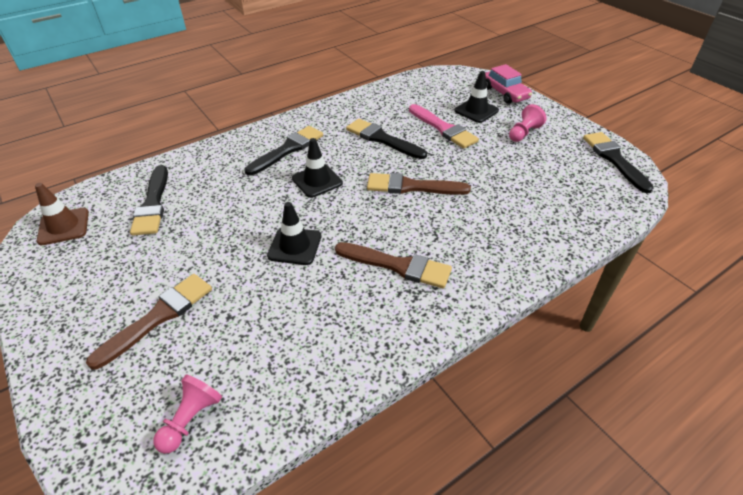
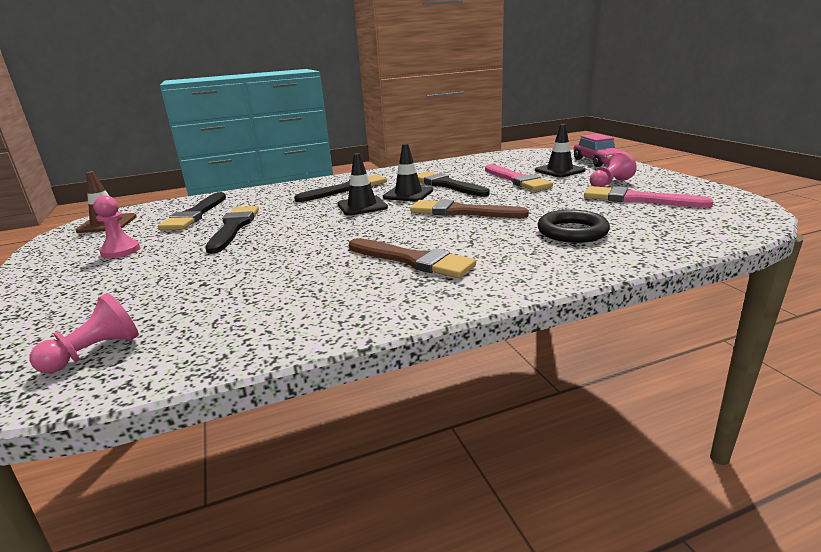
camera: 15 degrees right, 20 degrees down
brown brush [86,274,212,370] -> none
black traffic cone [267,202,321,265] -> black traffic cone moved to [383,144,433,201]
black brush [583,132,654,194] -> black brush moved to [205,206,259,254]
none -> pink pawn [93,195,140,258]
none -> black ring [537,210,610,243]
none -> pink brush [584,186,713,207]

